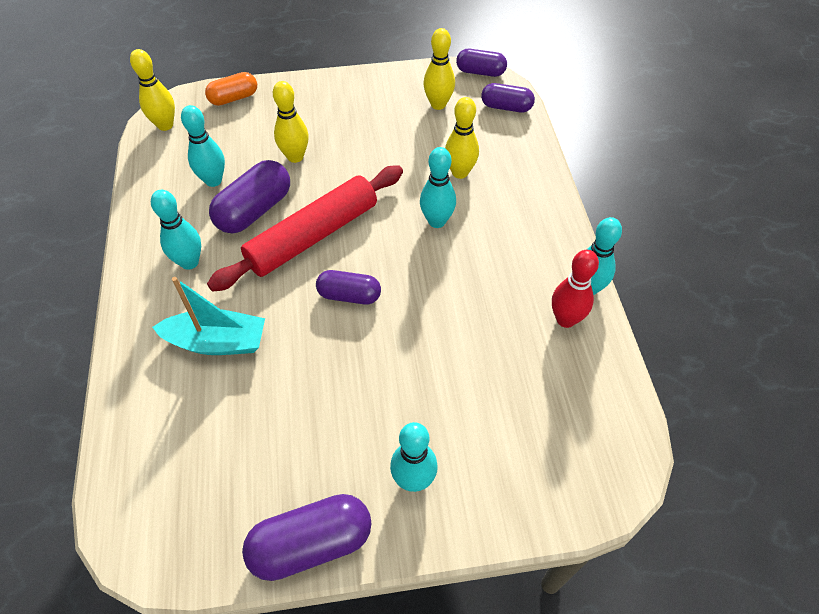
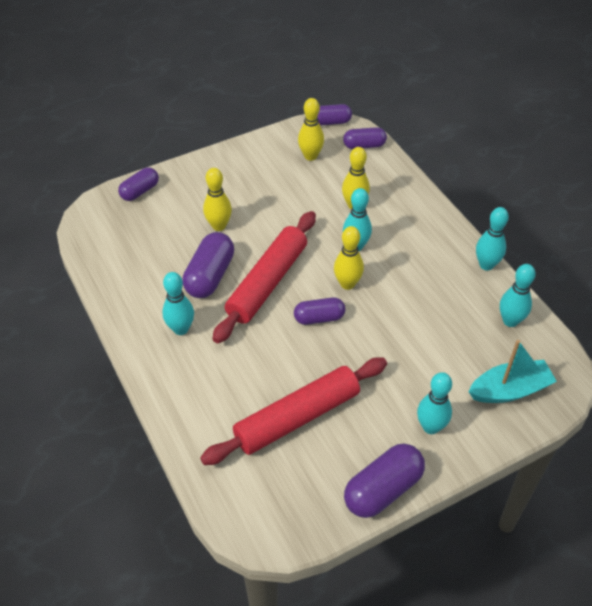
camera: 20 degrees left, 5 degrees down
yellow bowling pin [130,49,175,131] -> yellow bowling pin moved to [334,226,364,290]
turquoise boat [152,277,265,355] -> turquoise boat moved to [468,340,557,403]
turquoise bowling pin [181,105,225,187] -> turquoise bowling pin moved to [500,264,536,327]
orange capsule [205,72,257,106] -> purple capsule [118,167,159,201]
red bowling pin [552,250,599,328] -> none
none -> red rolling pin [200,357,387,465]

